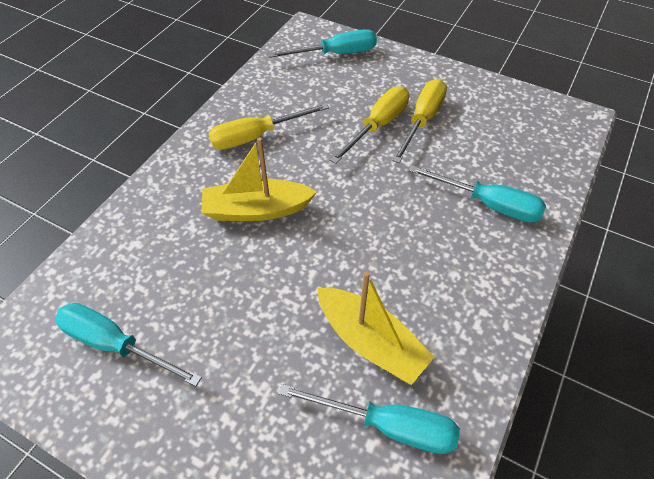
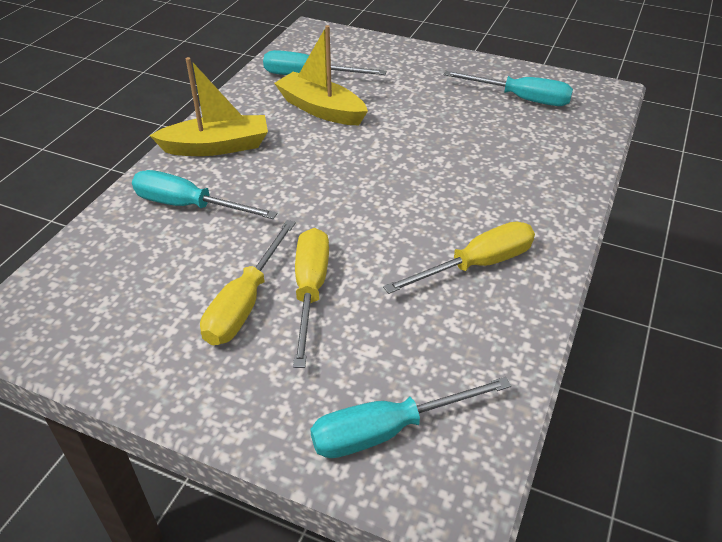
camera: 175 degrees right, 10 degrees down
yellow boat [201,137,317,221] -> yellow boat moved to [149,57,268,156]
yellow screwdriver [330,86,409,164] -> yellow screwdriver turned 150 degrees clockwise [293,228,329,368]

